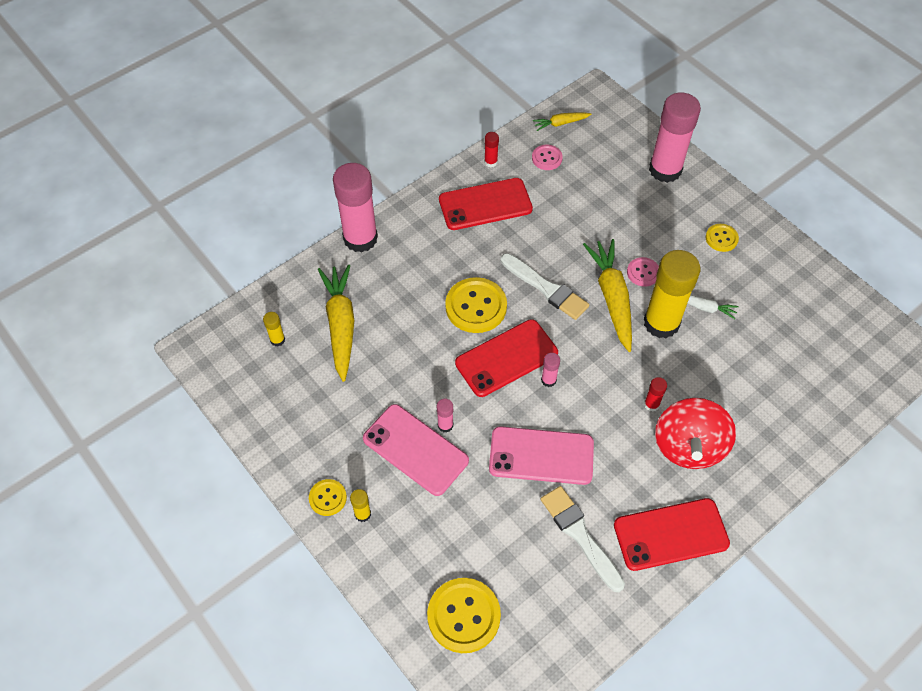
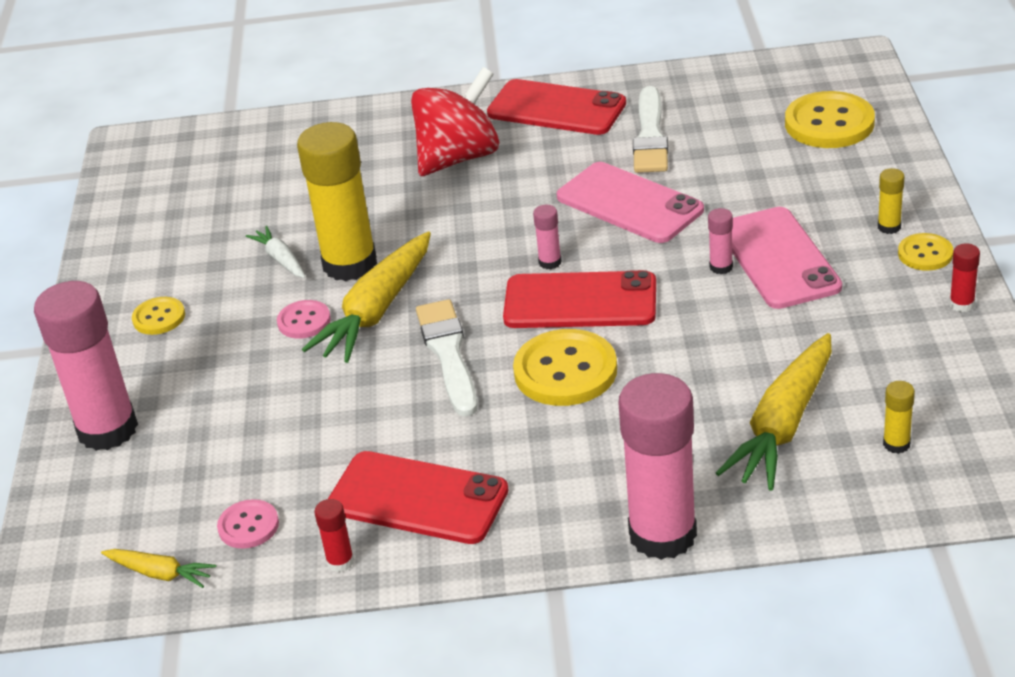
camera: 140 degrees left, 20 degrees down
red glue stick [644,377,667,412] -> red glue stick moved to [949,243,980,312]

